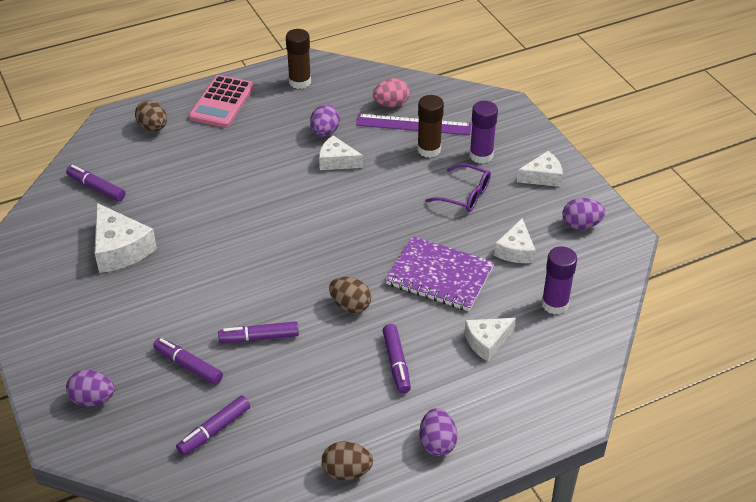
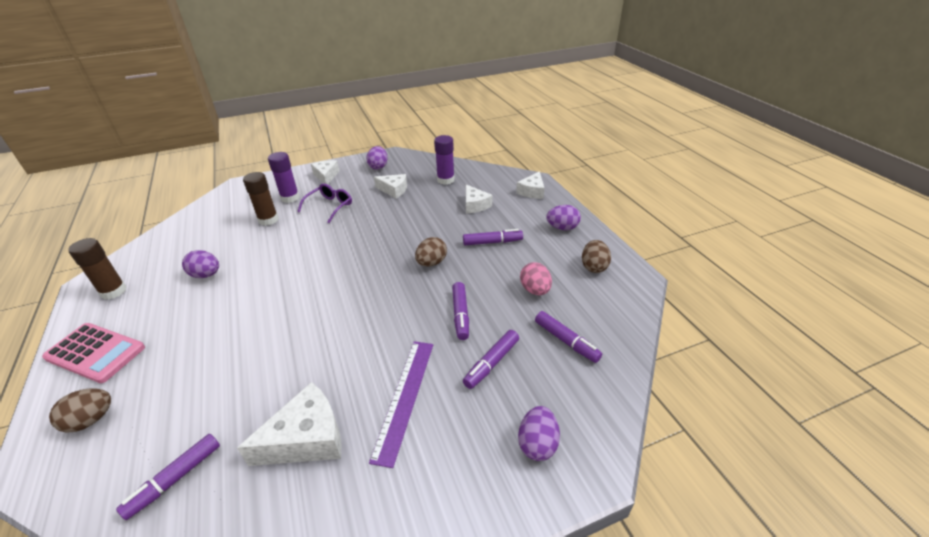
camera: 85 degrees left, 5 degrees down
white cheese [319,135,363,170] -> white cheese moved to [516,171,544,199]
purple ruler [356,114,471,135] -> purple ruler moved to [369,341,433,468]
pink egg [373,78,410,107] -> pink egg moved to [520,262,552,295]
purple notebook [385,236,495,311] -> none

